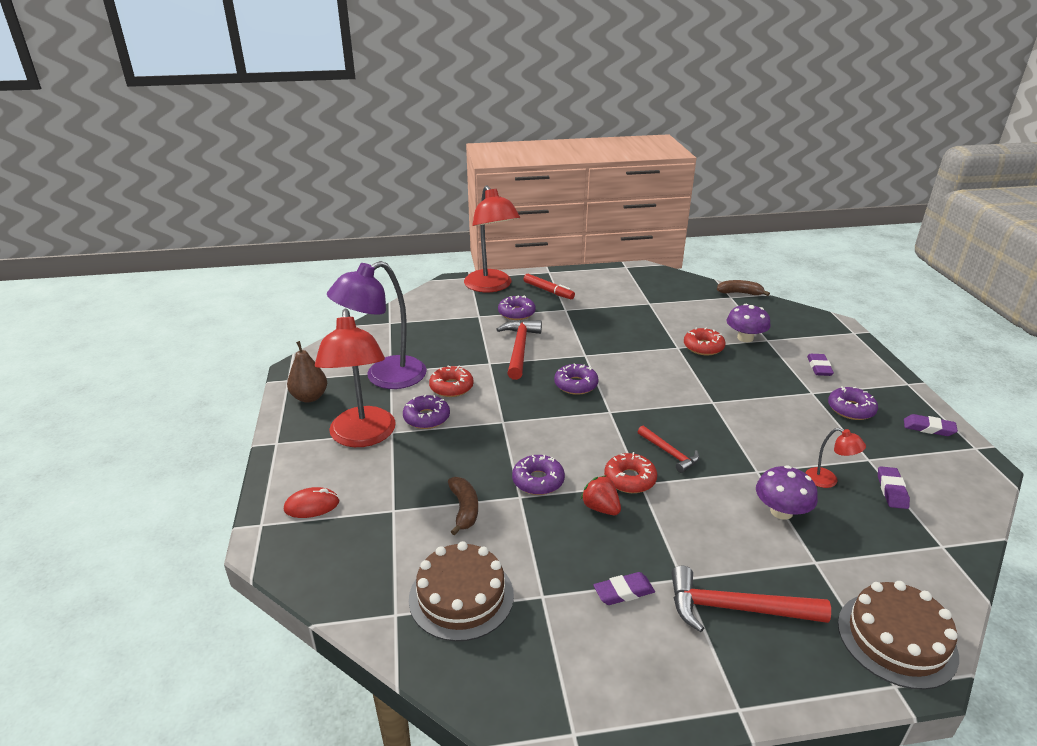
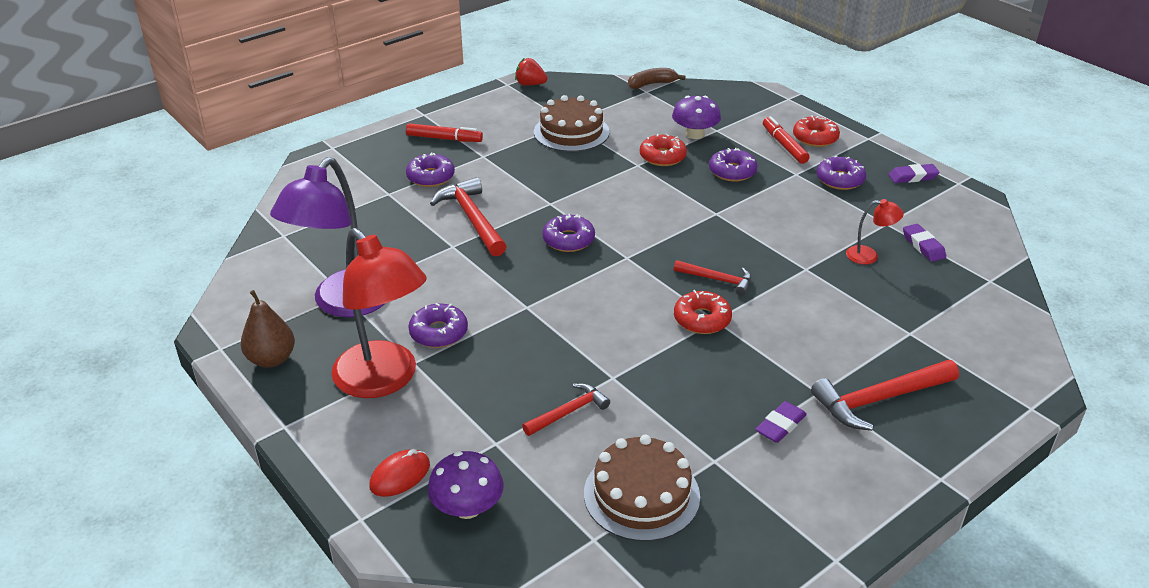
camera: 30 degrees left, 5 degrees up
red donut [429,366,474,397] -> red donut moved to [793,115,840,147]
brown banana [448,477,478,535] -> red hammer [522,383,610,436]
red lamp [464,185,520,292] -> none
purple donut [512,455,565,495] -> purple donut moved to [709,148,758,182]
red strawberry [581,475,621,515] -> red strawberry moved to [515,58,548,85]
purple mushroom [756,465,818,520] -> purple mushroom moved to [428,451,504,519]
purple eraser [807,354,834,376] -> red marker [763,116,810,164]
brown cake [838,581,959,690] -> brown cake moved to [534,95,610,152]

